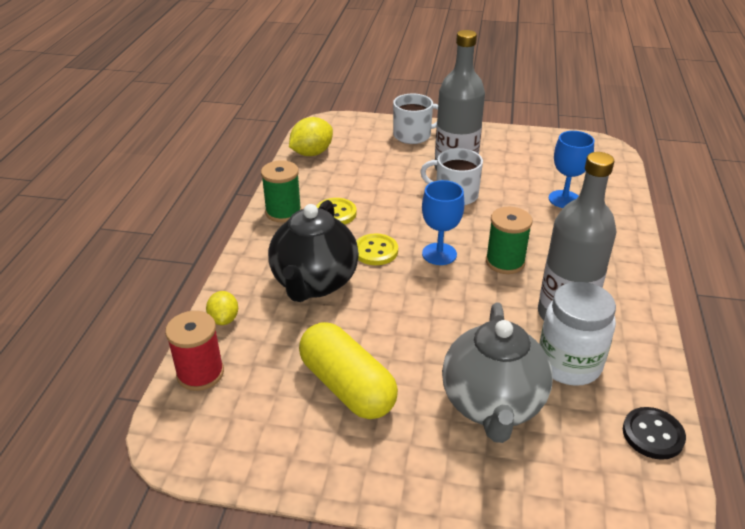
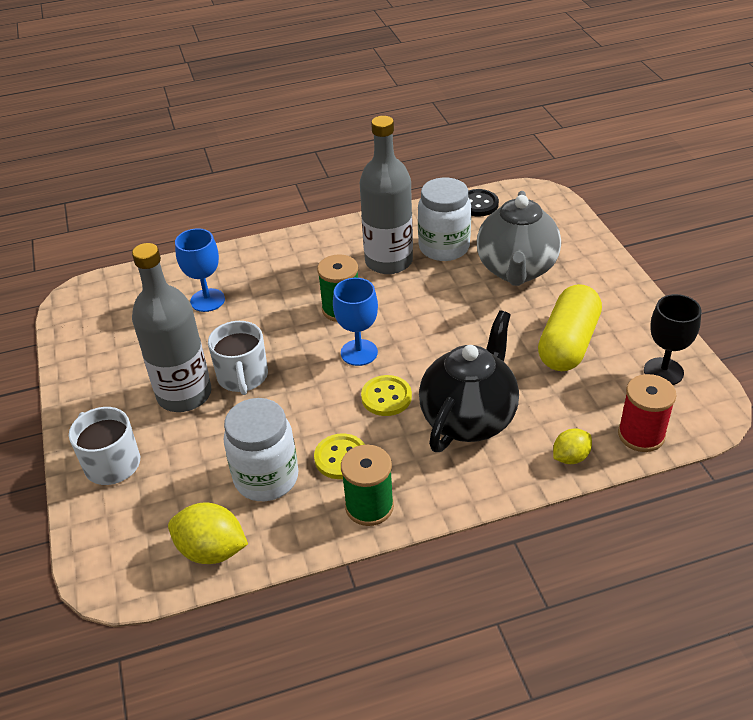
camera: 115 degrees left, 5 degrees up
black teapot [268,200,359,302] -> black teapot turned 45 degrees counterclockwise [419,310,519,452]
grey teapot [442,302,553,443] -> grey teapot turned 120 degrees clockwise [477,191,561,286]
none -> white jar [224,398,299,501]
none -> black goblet [644,294,701,385]

